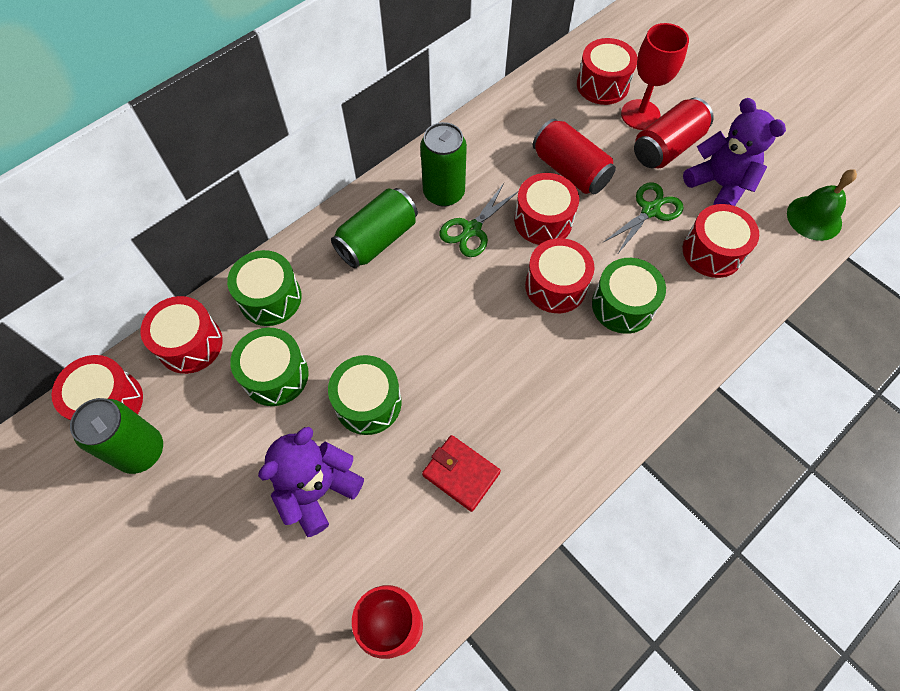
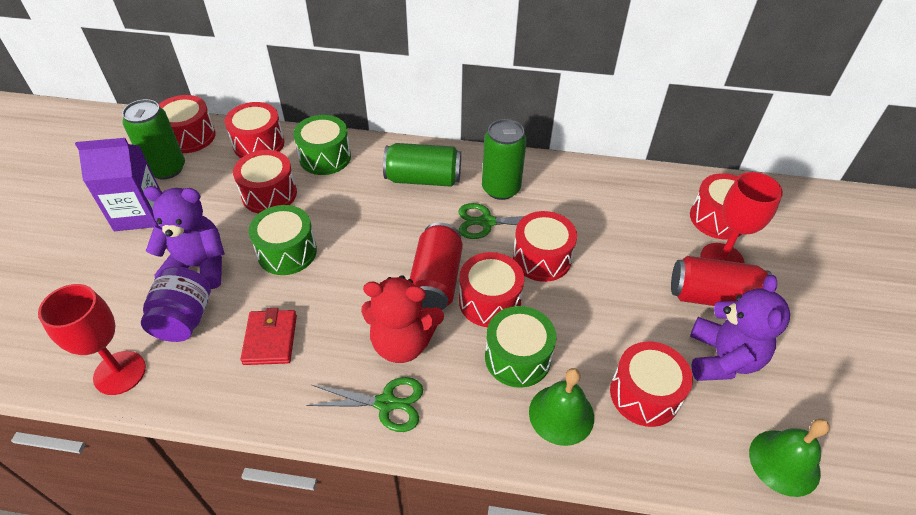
camera: 50 degrees right, 15 degrees down
green drum [230,328,309,406] -> red drum [233,150,297,214]
red can [533,119,616,194] -> red can moved to [410,222,463,310]
green scissors [604,182,684,253] -> green scissors moved to [306,377,423,432]
none -> purple carton [75,138,160,231]
none -> purple jar [141,267,211,342]
none -> red teddy bear [361,275,444,363]
none -> green bell [529,368,594,446]

